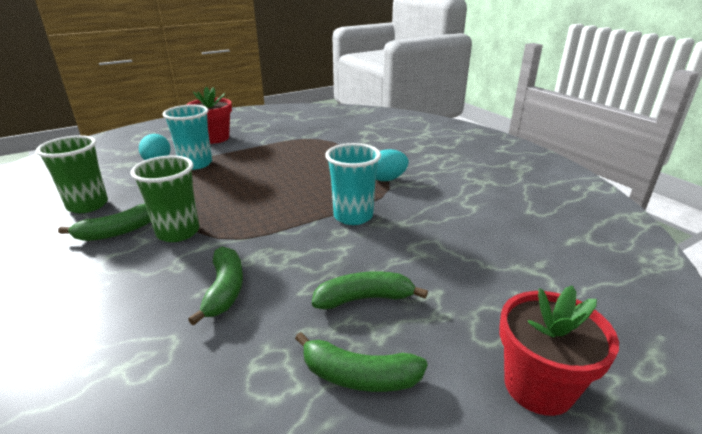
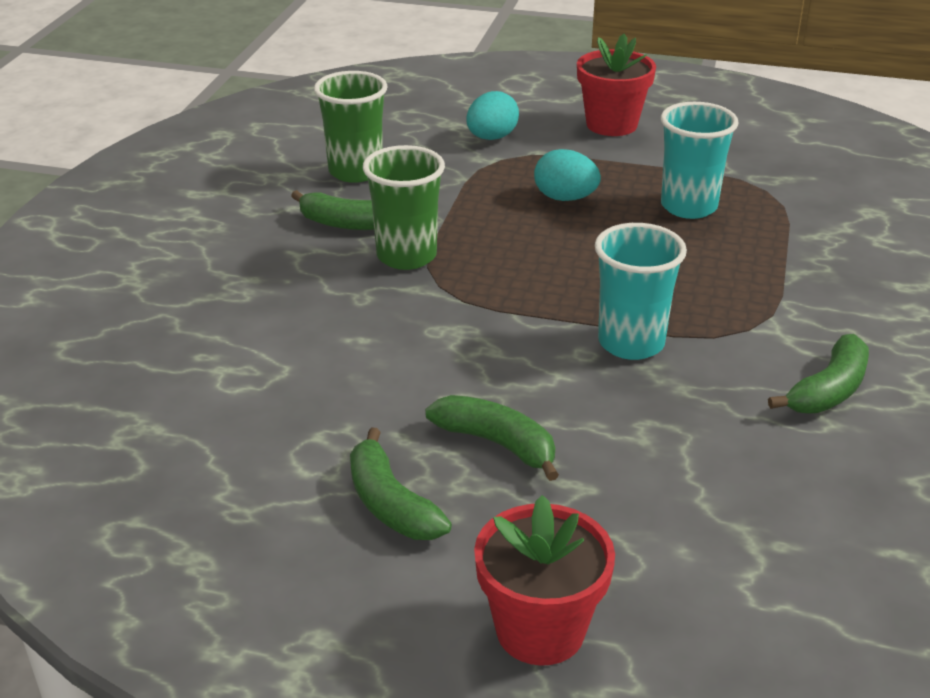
camera: 45 degrees right, 5 degrees up
turquoise cup [162,105,212,170] -> turquoise cup moved to [661,102,739,219]
green banana [188,247,243,325] -> green banana moved to [768,334,869,414]
turquoise egg [376,149,409,181] -> turquoise egg moved to [534,149,601,201]

